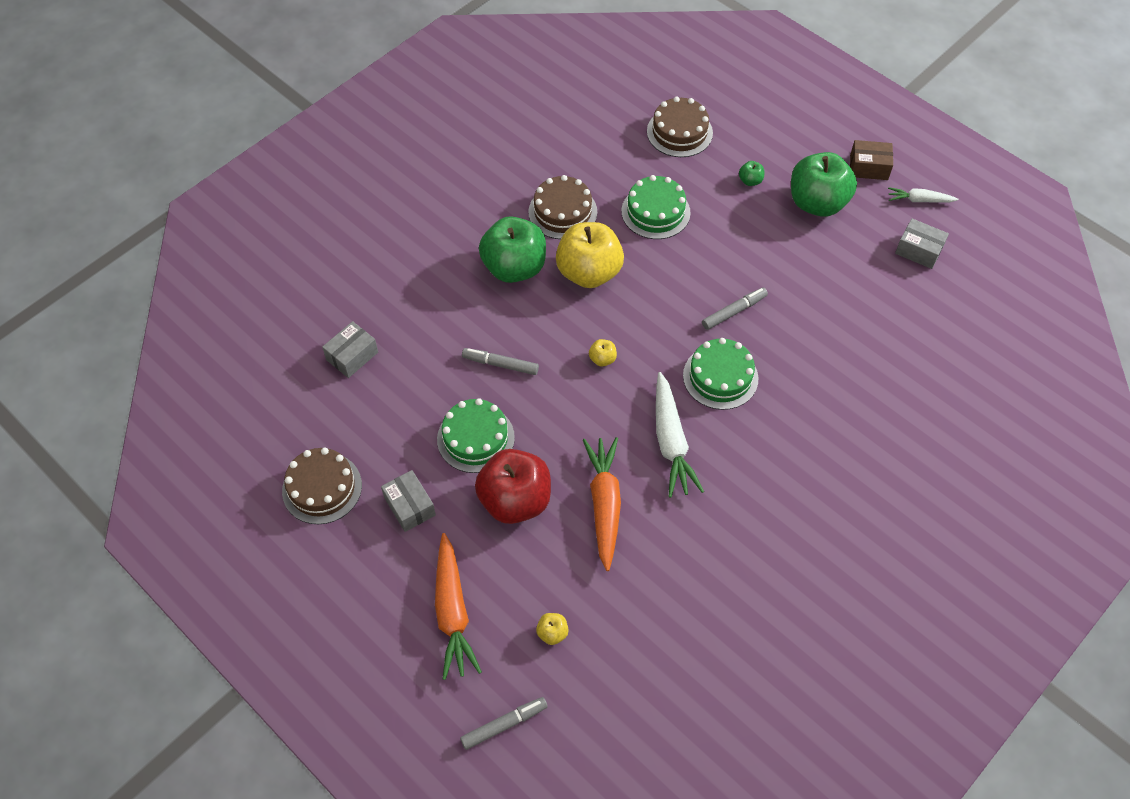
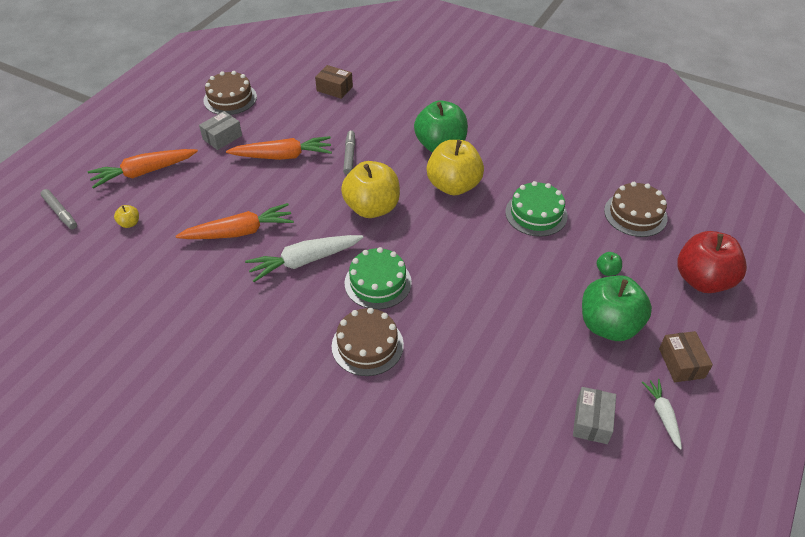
camera: 75 degrees right, 10 degrees down
grey box [322,321,378,378] -> brown box [315,65,353,99]
green cake [437,398,515,473] -> orange carrot [226,136,332,160]
red apple [475,449,551,524] -> red apple moved to [677,231,747,293]
brown cake [528,175,597,239] -> brown cake moved to [332,307,404,376]
yellow apple [589,339,617,367] -> yellow apple [341,161,400,218], size x2.49
grey marker [702,287,768,330] -> none

